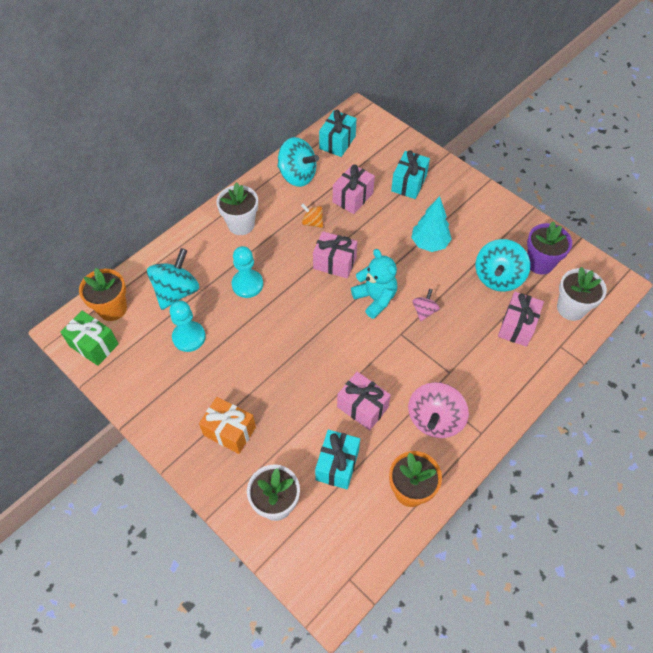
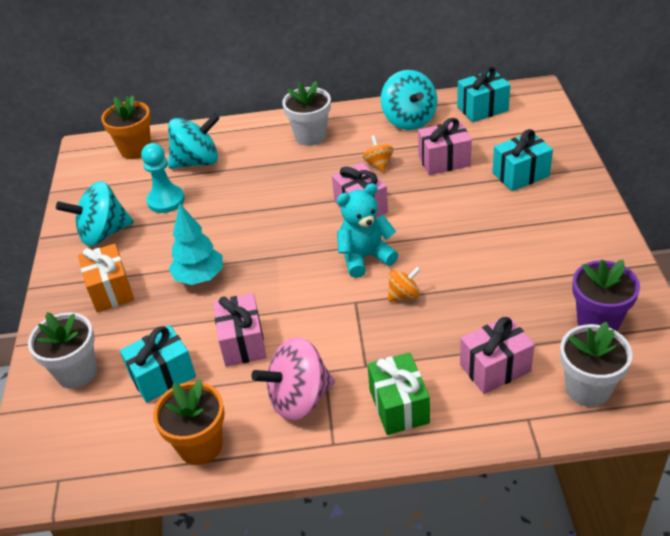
camera: 45 degrees right, 15 degrees down
green gift [60,311,119,366] -> green gift moved to [367,352,430,435]
turquoise pawn [232,246,263,298] -> none
turquoise teddy bear [351,249,397,319] -> turquoise teddy bear turned 120 degrees counterclockwise [337,183,398,278]
turquoise tree [411,196,452,252] -> turquoise tree moved to [169,203,223,285]
pink spinning top [413,289,440,321] -> orange spinning top [388,266,421,302]
turquoise spinning top [475,239,530,292] -> turquoise spinning top moved to [56,181,134,246]

